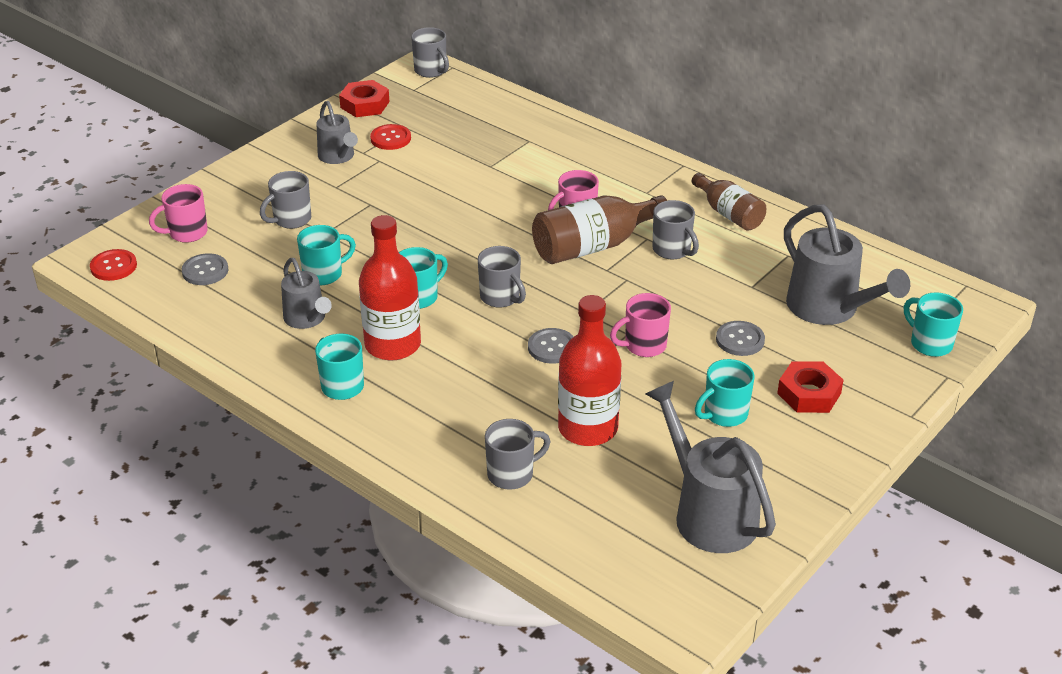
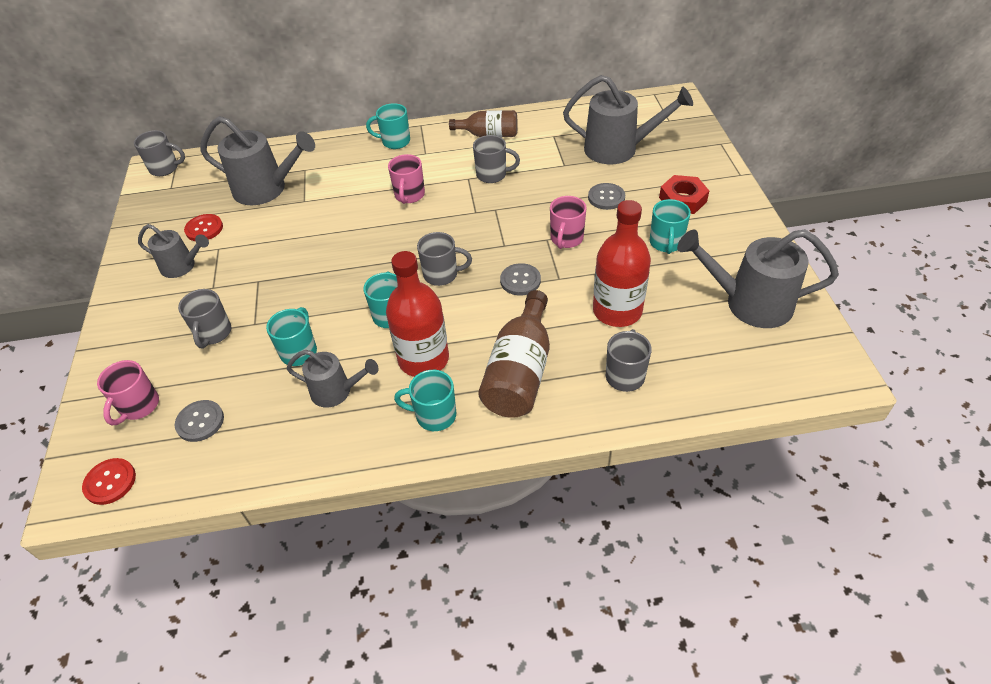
camera: 45 degrees left, 10 degrees up
red nut [339,80,390,117] -> none
brown bottle [532,195,667,264] -> brown bottle moved to [478,290,550,418]
turquoise mug [904,292,963,357] -> turquoise mug moved to [366,103,410,149]
none -> grey watering can [200,116,315,205]

